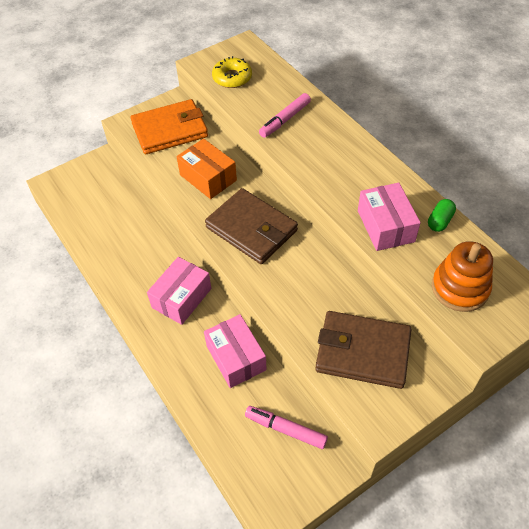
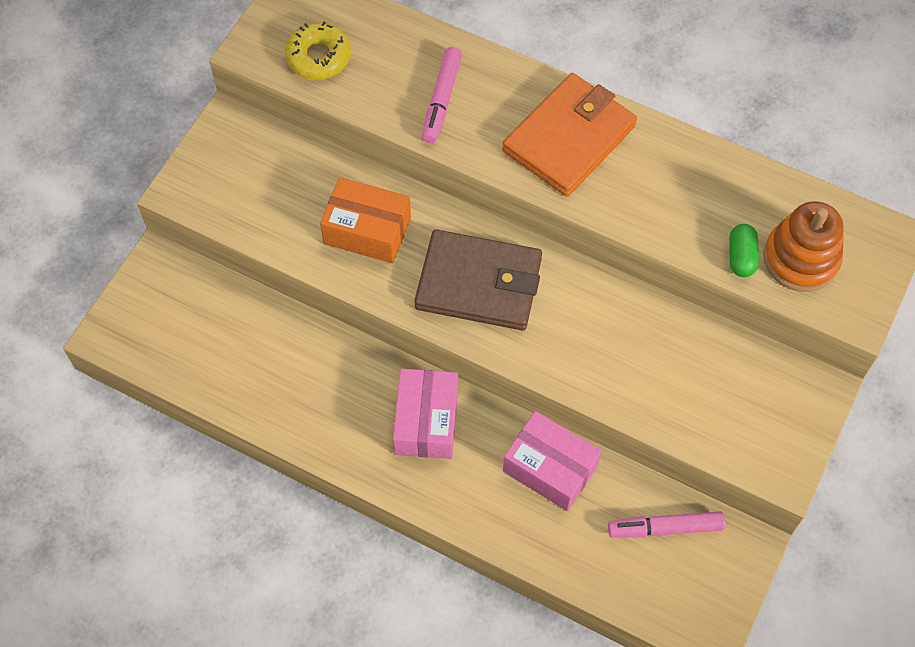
camera: 30 degrees left, 10 degrees up
orange wallet [130,99,208,154] -> orange wallet moved to [502,73,637,197]
brown wallet [315,311,411,389] -> none
pink box [358,183,421,251] -> none
green capsule [428,199,456,232] -> green capsule moved to [729,224,759,277]

